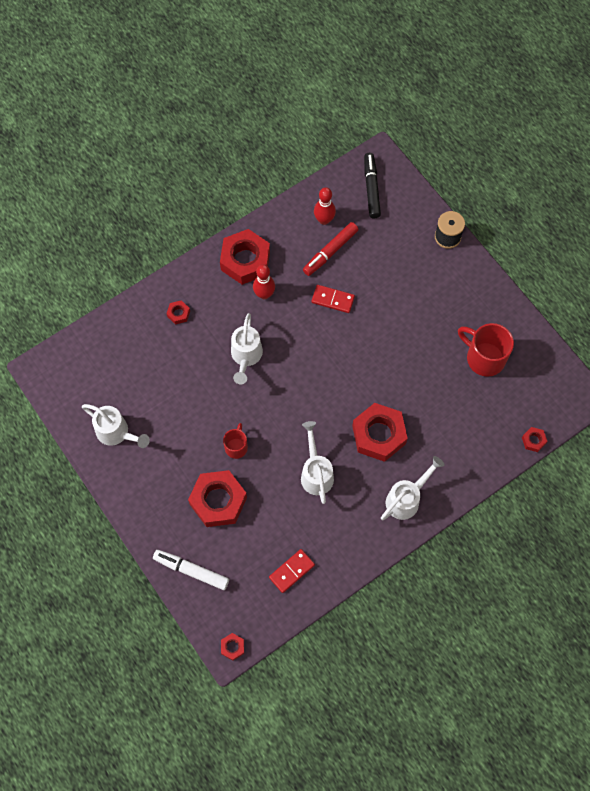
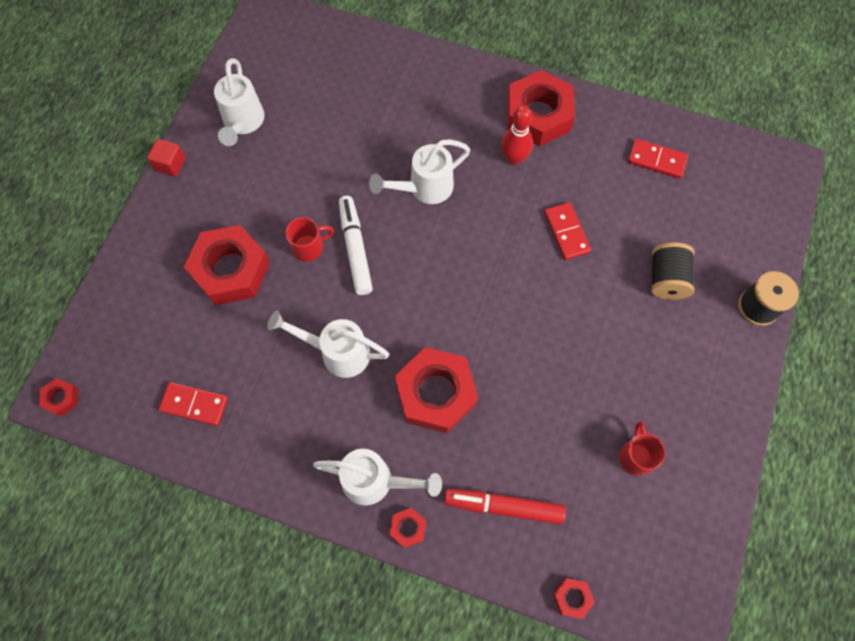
camera: 55 degrees right, 0 degrees up
white marker [153,550,229,590] -> white marker moved to [339,196,373,295]
red nut [166,300,190,325] -> red nut moved to [389,508,426,548]
white watering can [301,421,334,504] -> white watering can turned 120 degrees counterclockwise [267,310,389,378]
red marker [303,222,359,276] -> red marker moved to [444,489,566,524]
red bowling pin [314,187,336,225] -> red domino [628,139,688,179]
black marker [364,153,381,218] -> none
red mug [458,323,514,377] -> red mug [619,421,666,476], size x0.57
none -> red cube [147,139,186,177]
none -> black spool [651,242,695,300]

